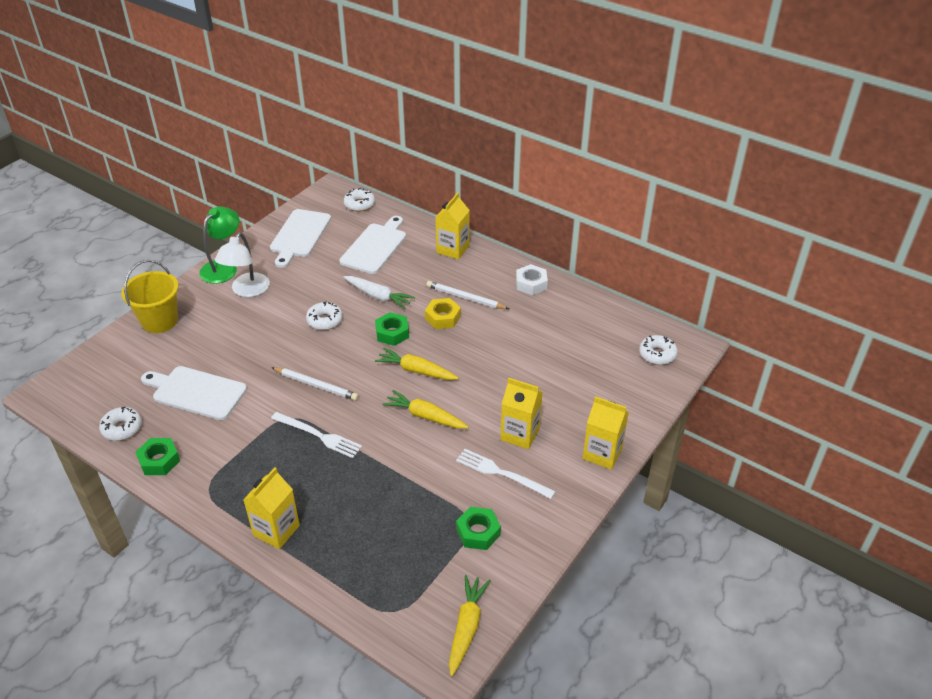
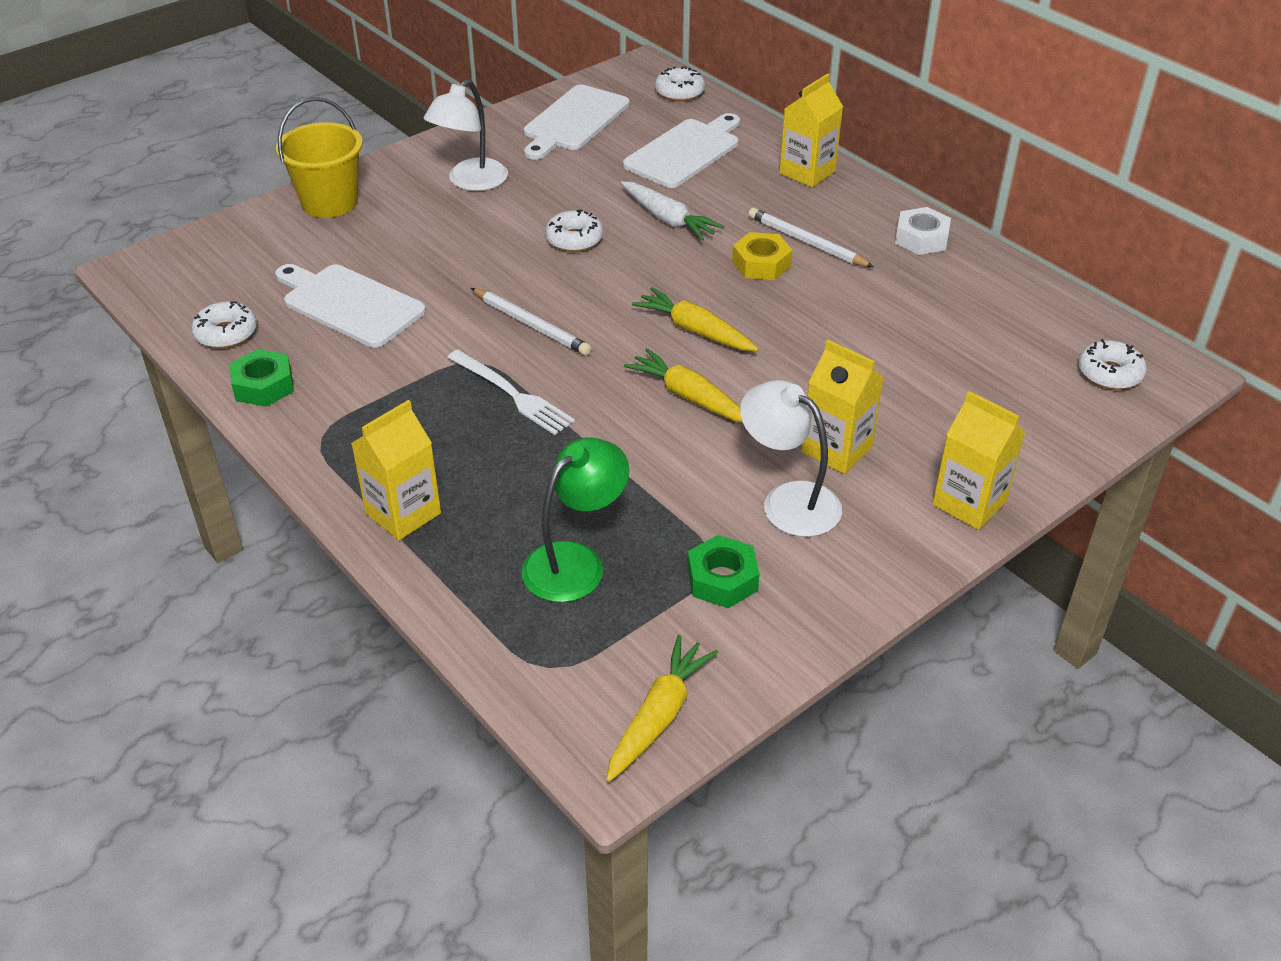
camera: 15 degrees right, 0 degrees up
green lamp [199,207,239,284] -> green lamp moved to [522,437,629,602]
green nut [375,312,409,346] -> none
white fork [456,449,556,499] -> white lamp [740,380,842,537]

